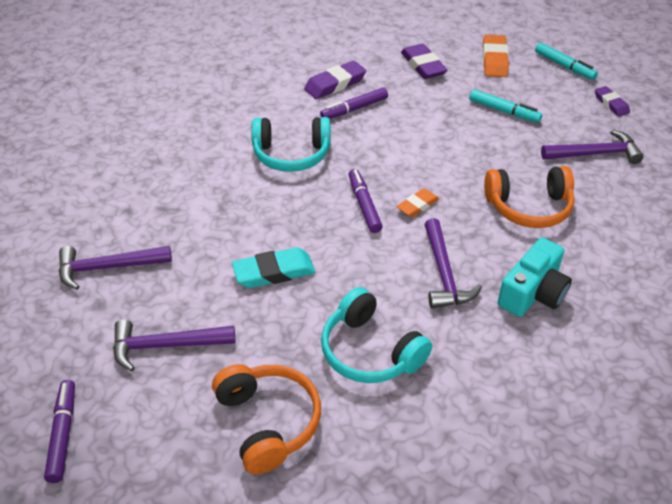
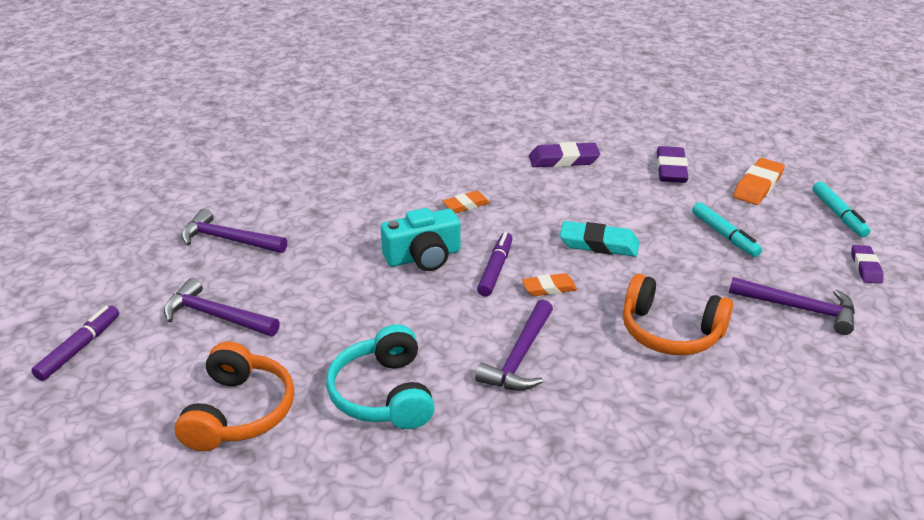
camera: 30 degrees right, 10 degrees down
turquoise eraser [232,247,315,288] -> turquoise eraser moved to [560,221,639,257]
turquoise headphones [251,117,331,172] -> orange eraser [442,191,490,213]
purple marker [320,88,388,119] -> none
turquoise camera [498,237,572,317] -> turquoise camera moved to [381,208,461,271]

